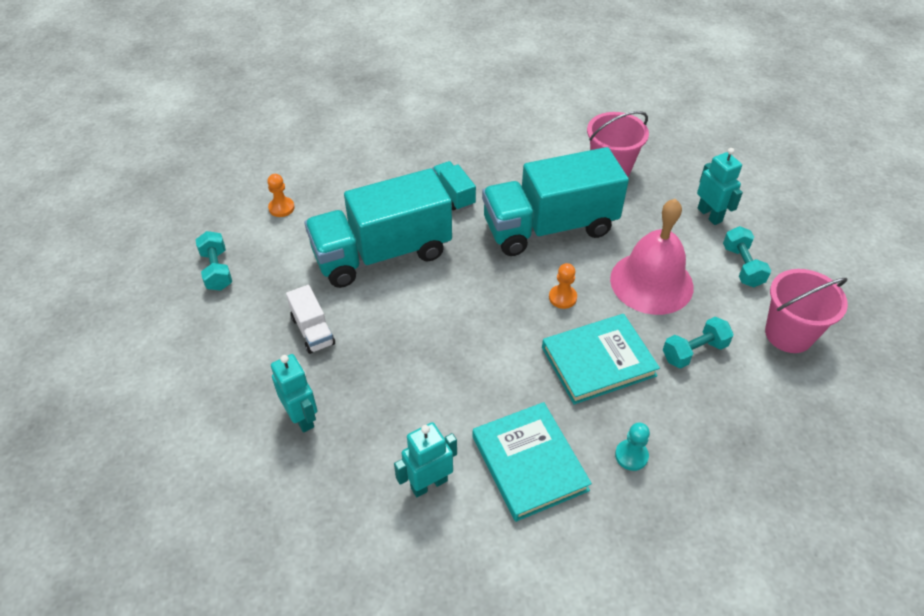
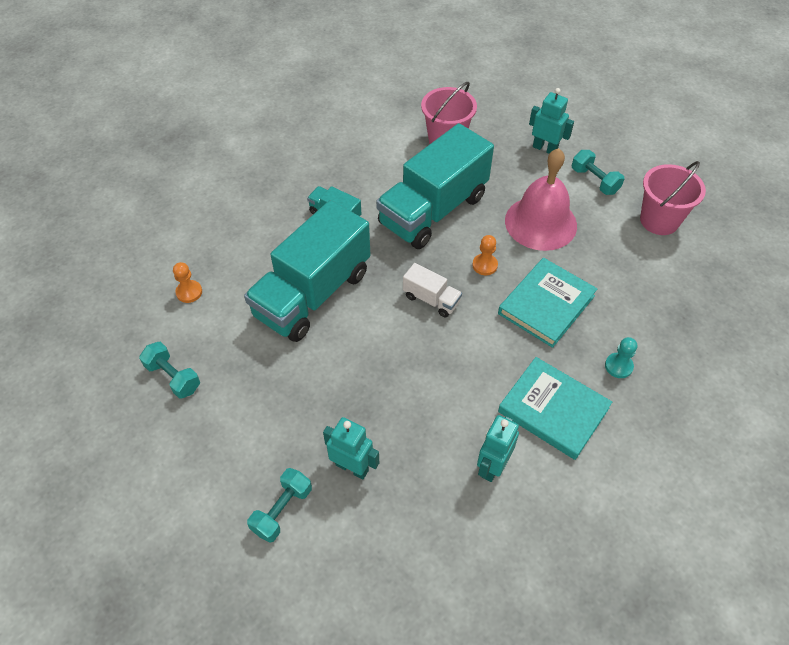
camera: 30 degrees left, 5 degrees up
white truck [286,285,335,354] -> white truck moved to [403,263,462,318]
turquoise dumbbell [663,317,734,369] -> turquoise dumbbell moved to [247,468,312,543]

